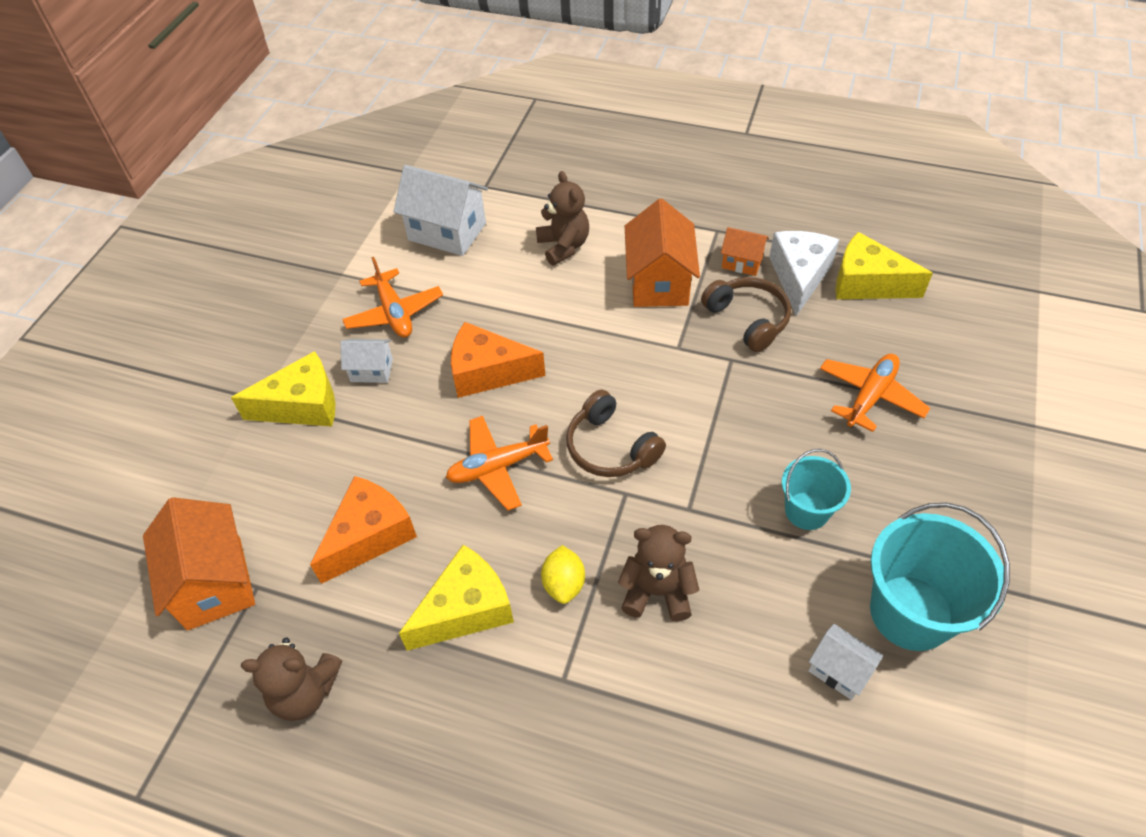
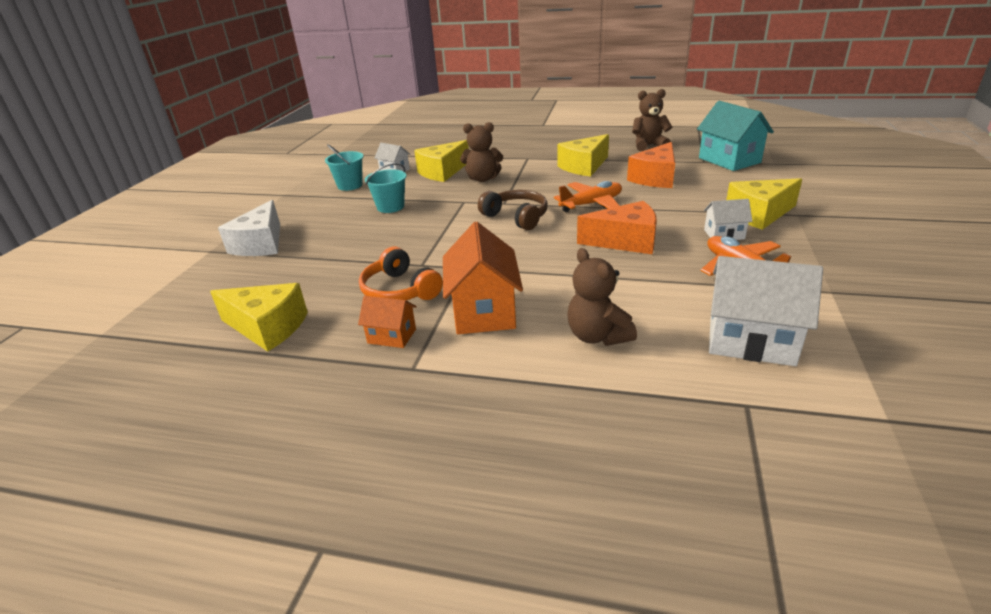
camera: 175 degrees right, 20 degrees down
orange house [143,497,255,631] -> turquoise house [697,101,774,171]
yellow lemon [541,545,585,604] -> none
brown headphones [701,277,791,352] -> orange headphones [359,247,443,300]
white cheese [769,231,839,316] -> white cheese moved to [218,200,280,256]
orange plane [820,354,930,432] -> none
turquoise bucket [870,503,1010,651] -> turquoise bucket [325,144,363,191], size x0.58
none -> yellow cheese [414,140,469,182]

